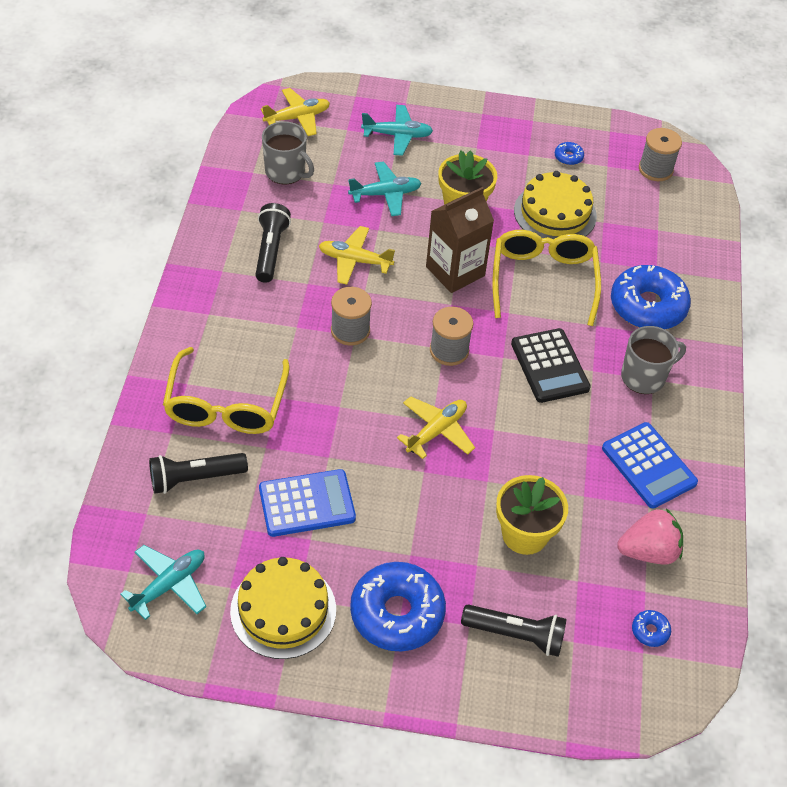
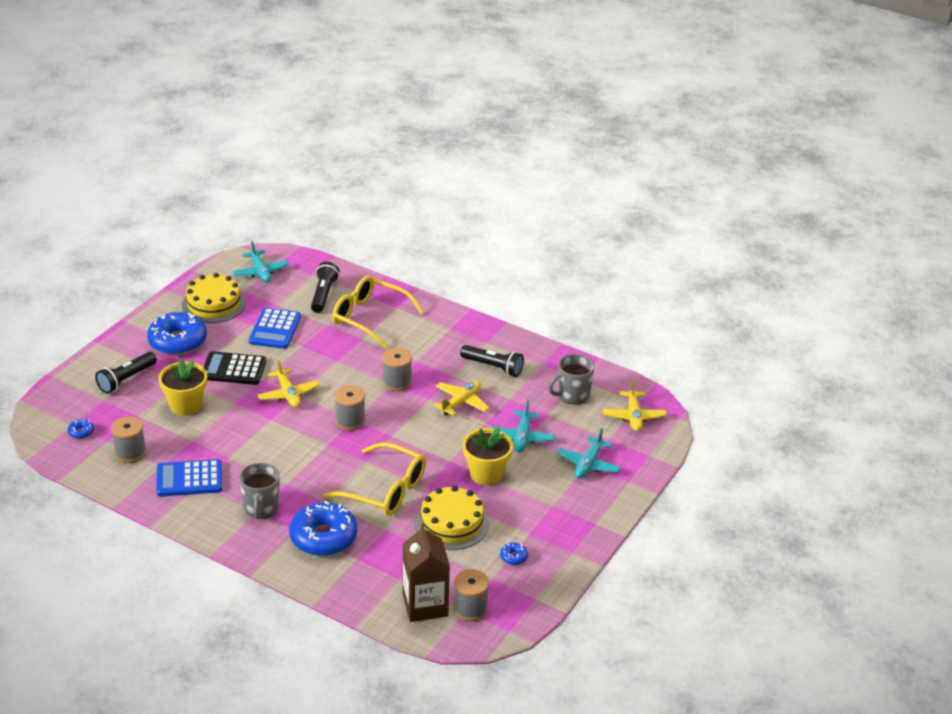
camera: 115 degrees right, 15 degrees down
brown carton [426,187,494,293] -> brown carton moved to [402,523,450,622]
black calculator [511,328,591,403] -> black calculator moved to [204,351,266,385]
pink strawberry [617,508,683,564] -> grey spool [111,416,146,463]

